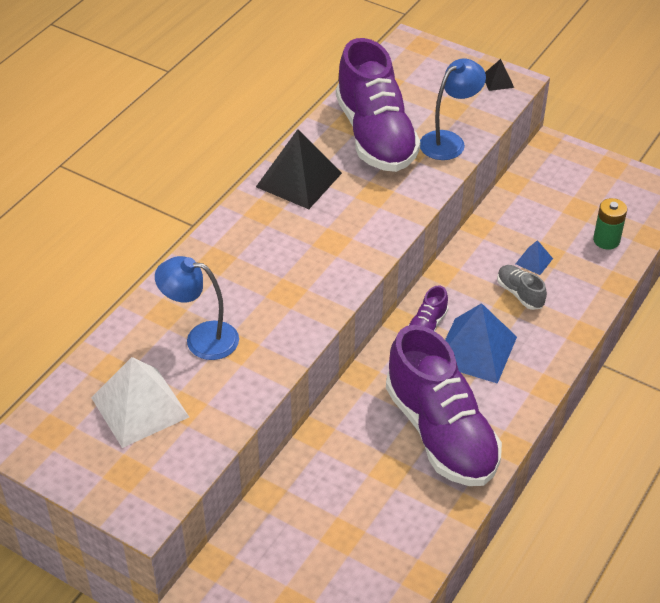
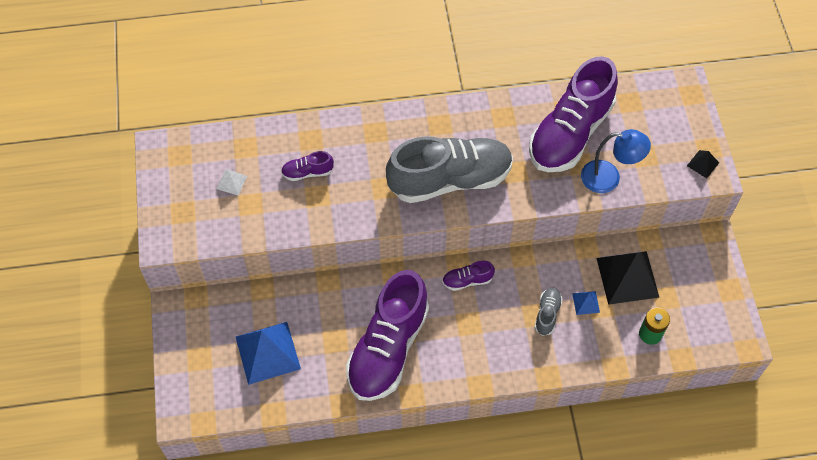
camera: 50 degrees right, 15 degrees up
white pyramid [91,357,189,448] -> white pyramid [216,170,247,195], size x0.45
blue lamp [155,256,239,360] -> purple shoe [281,151,334,181]
black pyramid [256,129,342,209] -> black pyramid moved to [596,251,660,305]
blue pyramid [445,303,517,384] -> blue pyramid moved to [236,322,301,385]
none -> grey shoe [386,137,513,203]

